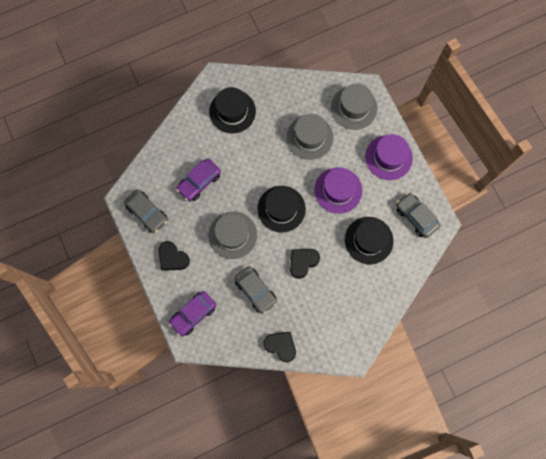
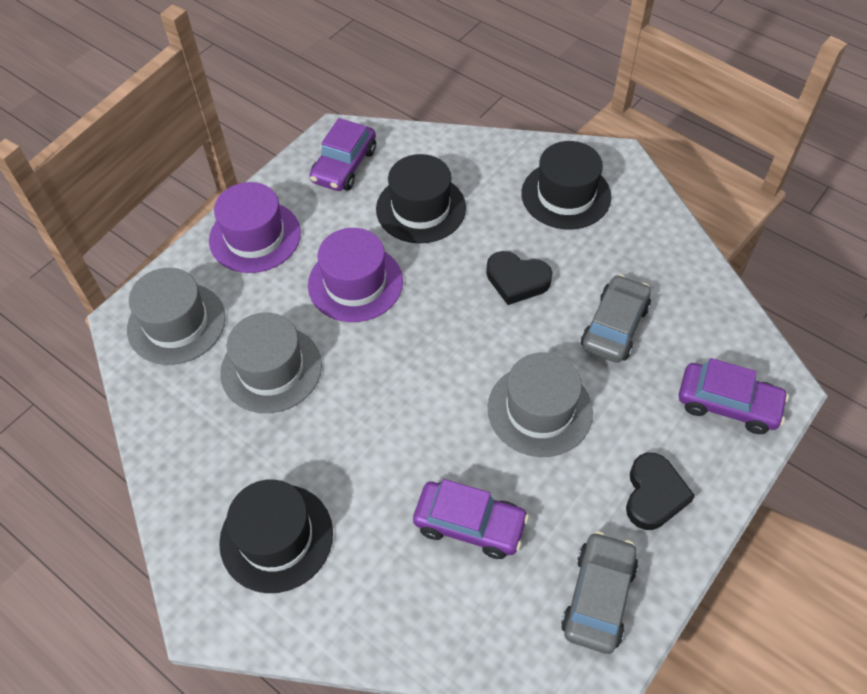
camera: 115 degrees left, 20 degrees down
black hat [257,186,306,233] -> black hat moved to [521,141,611,229]
black heart [264,332,296,362] -> none
grey car [396,192,440,238] -> purple car [309,118,376,191]

